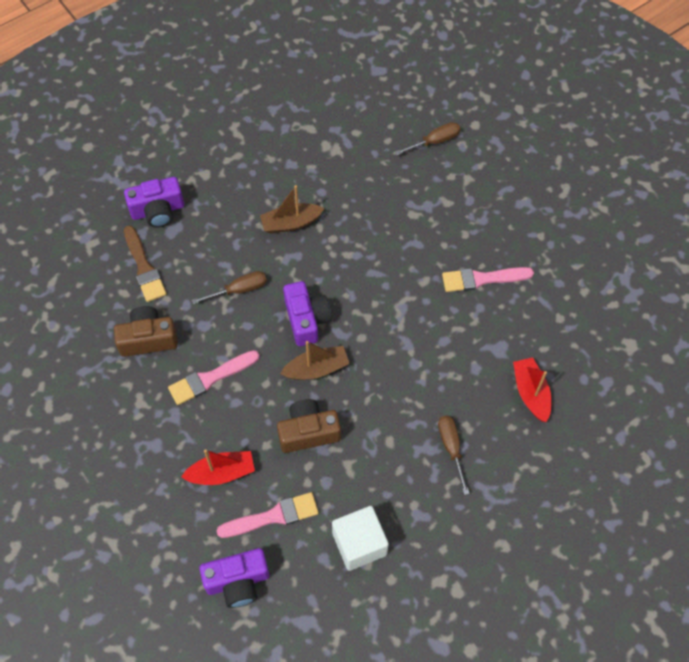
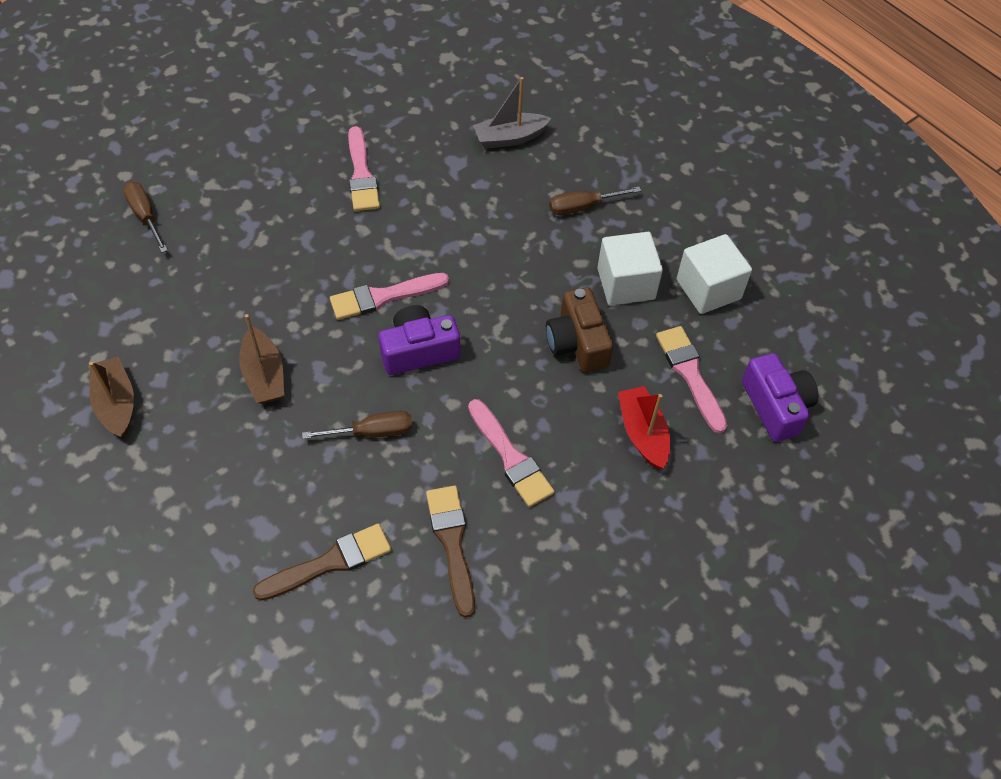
camera: 95 degrees left, 5 degrees down
brown camera [114,306,178,357] -> brown brush [426,485,475,618]
purple camera [124,177,184,228] -> none
brown screwdriver [192,271,267,304] -> brown screwdriver turned 105 degrees clockwise [302,411,412,439]
brown boat [280,341,350,380] -> brown boat moved to [89,357,134,438]
red boat [513,357,552,422] -> grey boat [473,77,551,149]
none -> pink brush [330,273,449,320]
none -> white cube [597,232,663,305]

